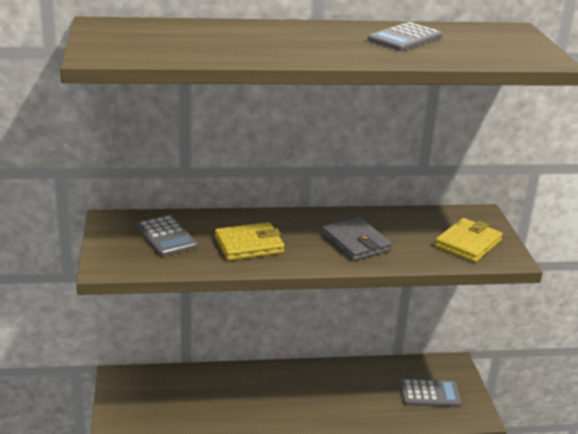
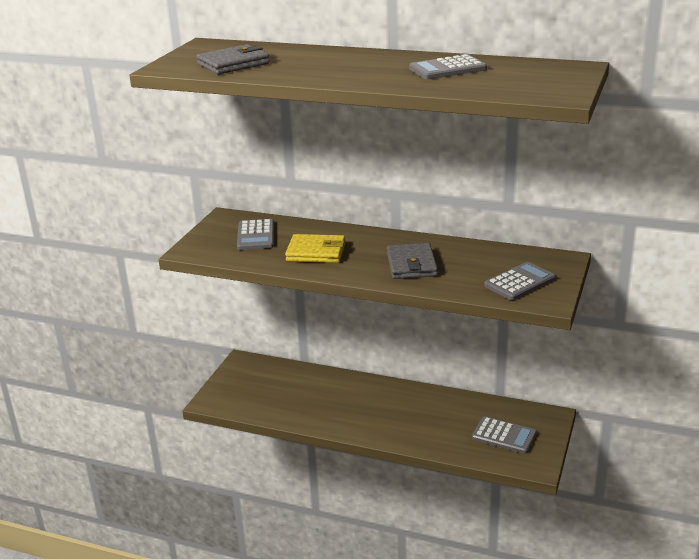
camera: 30 degrees right, 0 degrees up
yellow wallet [435,218,503,262] -> grey calculator [484,262,556,300]
none -> grey wallet [197,44,270,75]

